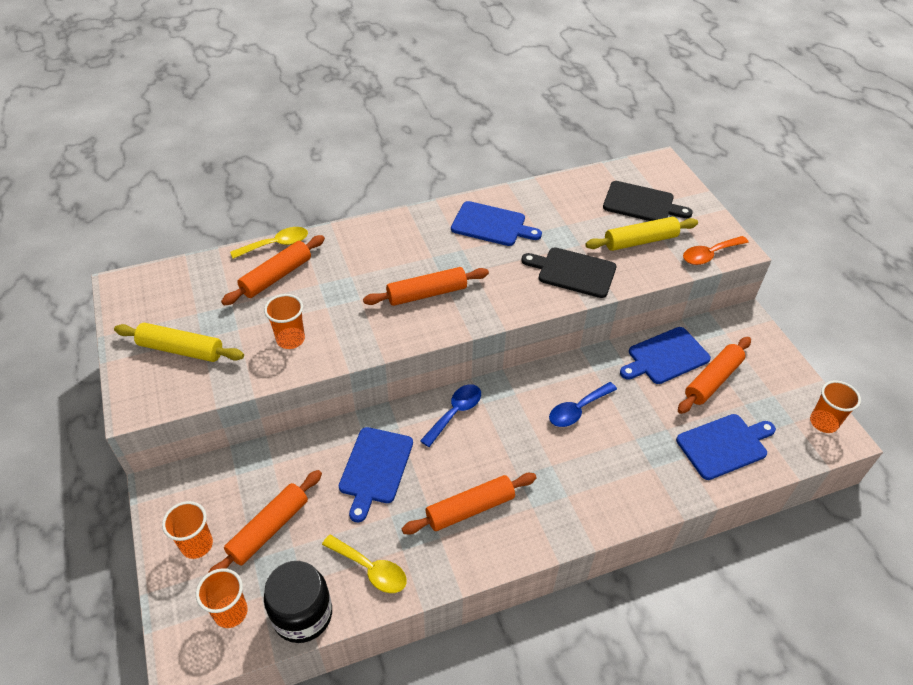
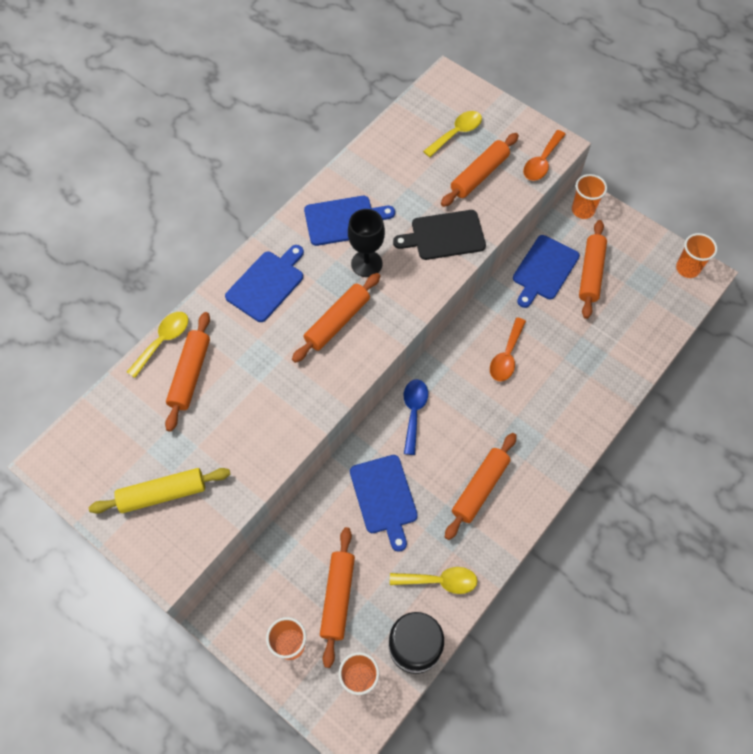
camera: 30 degrees left, 15 degrees up
orange cup [264,294,305,349] -> orange cup moved to [572,174,607,219]
blue spoon [549,382,617,427] -> orange spoon [490,317,526,382]
yellow rolling pin [585,217,698,251] -> orange rolling pin [441,133,519,207]
black cutting board [603,181,693,221] -> yellow spoon [423,111,482,157]
blue cutting board [676,414,776,480] -> blue cutting board moved to [225,245,304,322]
none -> black goblet [348,209,385,277]

